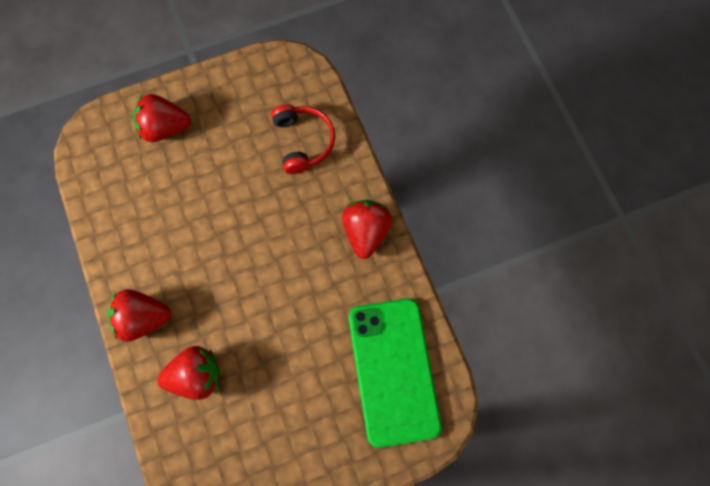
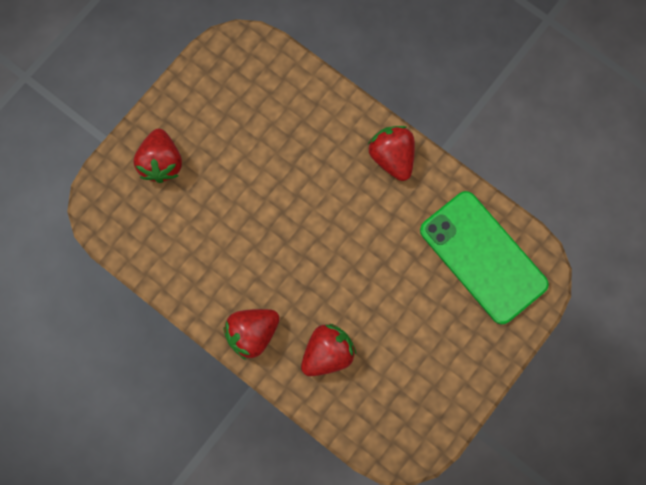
camera: 30 degrees left, 5 degrees up
red strawberry [133,94,191,142] -> red strawberry turned 60 degrees counterclockwise [134,129,182,183]
red headphones [271,104,335,174] -> none

